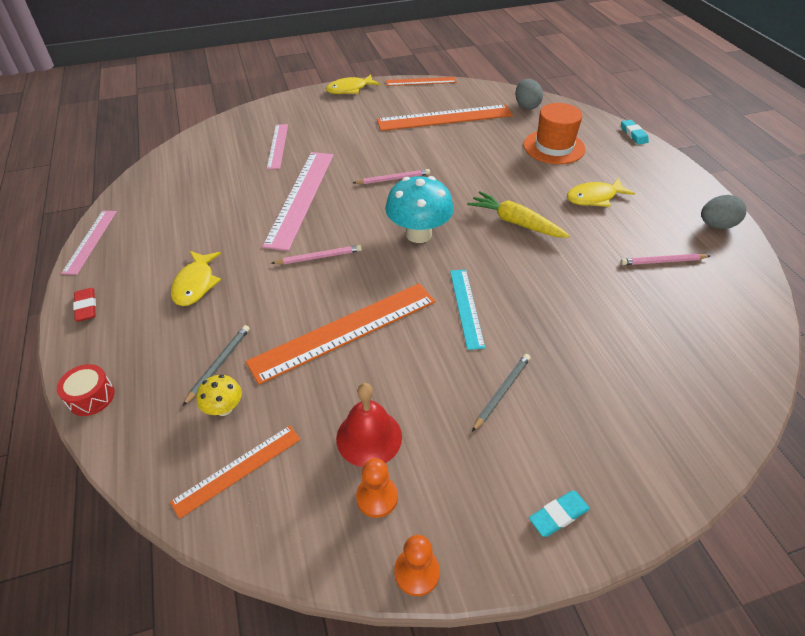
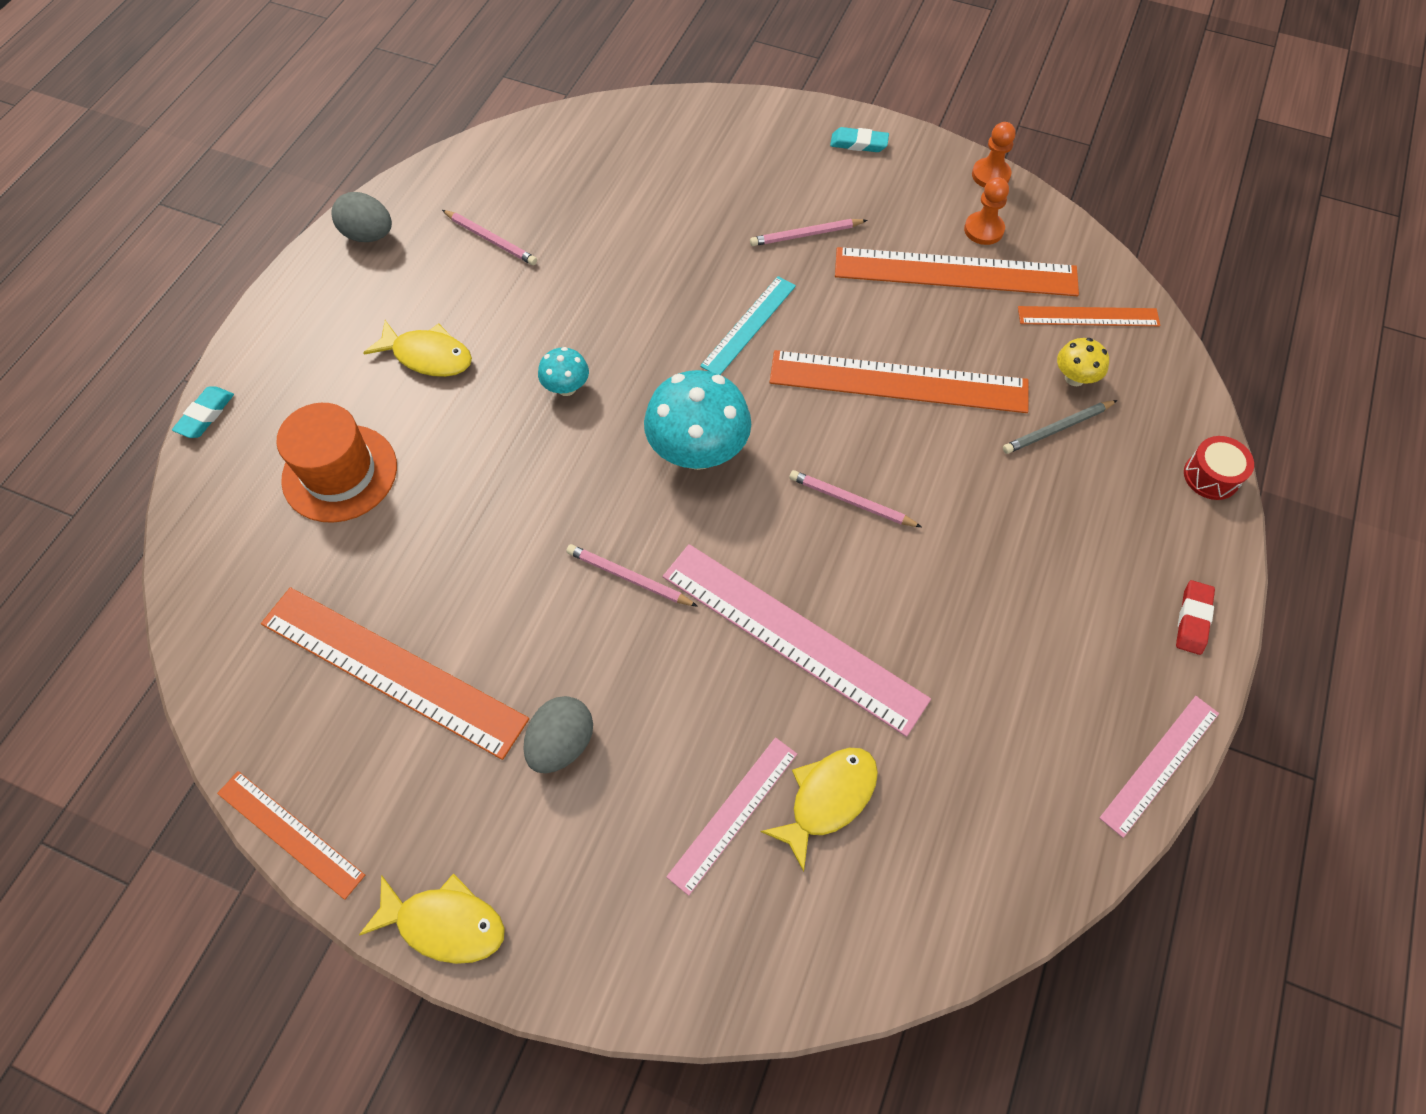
camera: 140 degrees left, 15 degrees up
yellow fish [171,251,221,306] -> yellow fish moved to [760,748,878,872]
pink ruler [262,152,334,251] -> pink ruler turned 75 degrees clockwise [663,544,931,737]
red bell [336,383,402,467] -> orange ruler [835,247,1079,296]
yellow carrot [467,191,570,238] -> turquoise mushroom [538,347,589,396]
grey pencil [472,354,531,432] -> pink pencil [750,219,867,246]
grey egg [515,79,543,110] -> grey egg moved to [523,696,593,773]

